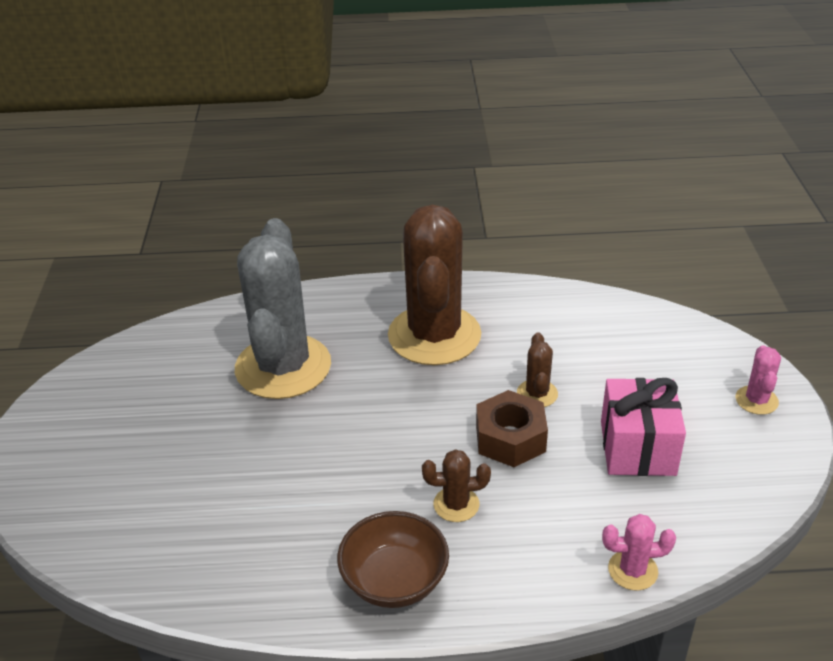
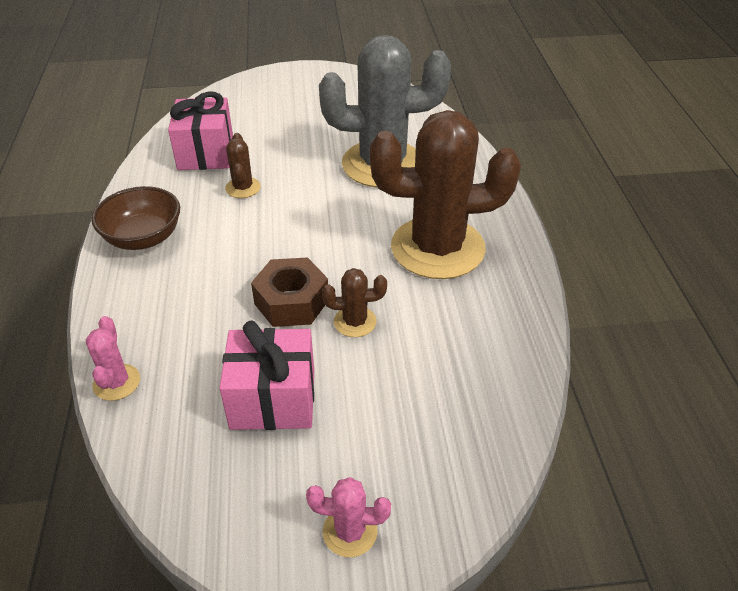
camera: 85 degrees right, 5 degrees up
brown cactus [422,449,491,522] -> brown cactus moved to [225,133,261,198]
none -> pink gift [168,91,233,170]

